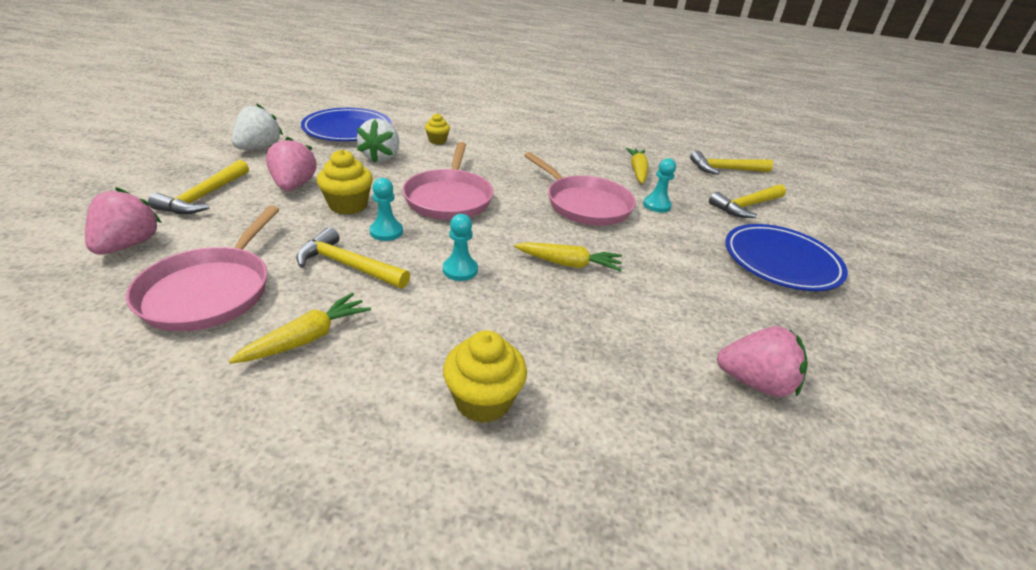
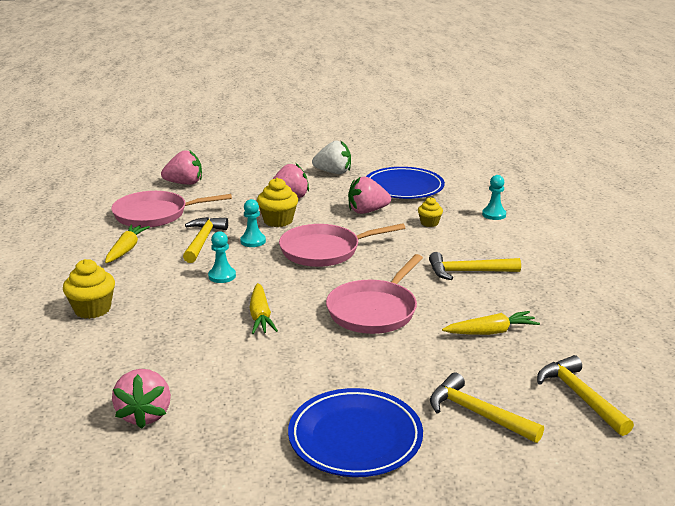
camera: 75 degrees right, 10 degrees down
yellow hammer [148,160,249,214] -> yellow hammer moved to [429,252,521,280]
yellow carrot [229,293,371,364] -> yellow carrot turned 105 degrees counterclockwise [105,224,150,263]
white strawberry [357,119,399,163] -> pink strawberry [348,176,391,214]
turquoise pawn [643,158,676,212] -> turquoise pawn moved to [482,175,506,220]

